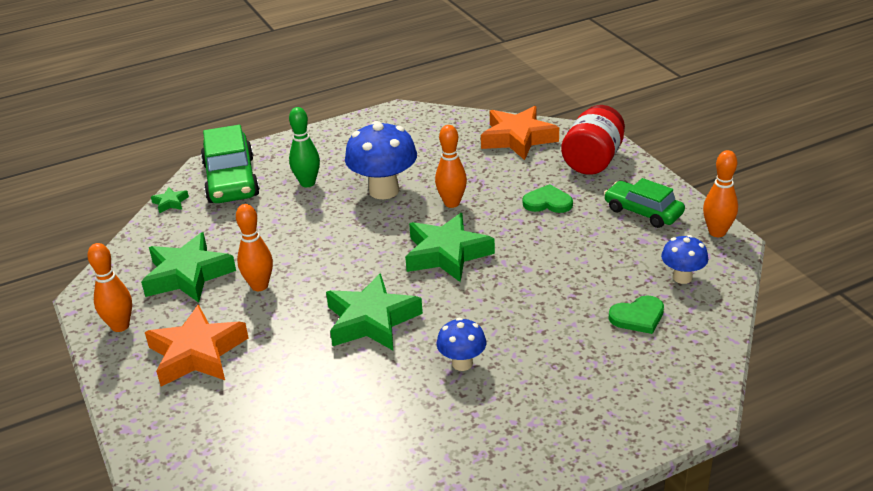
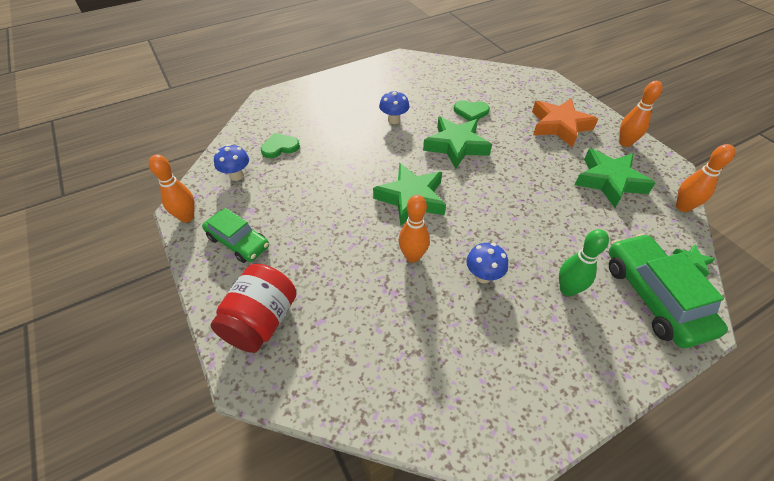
camera: 175 degrees right, 15 degrees up
orange bowling pin [236,204,273,291] -> orange bowling pin moved to [676,144,735,212]
blue mushroom [345,121,417,199] -> blue mushroom [466,243,508,283], size x0.56
orange star [481,106,559,160] -> none
green heart [523,184,573,213] -> green heart moved to [454,100,490,121]

